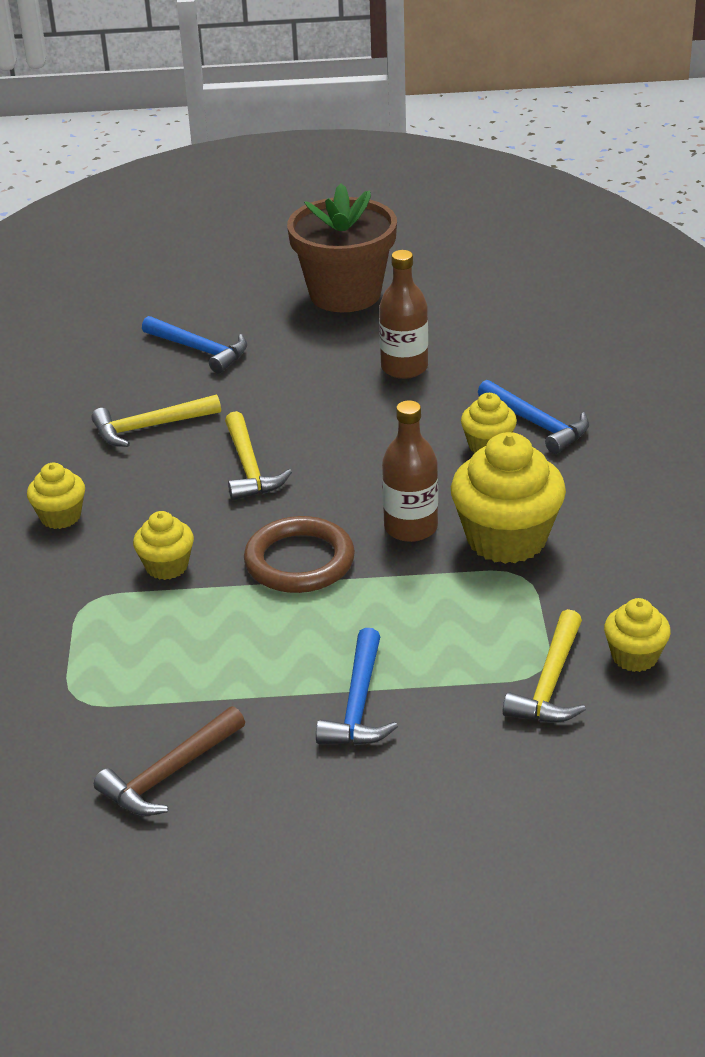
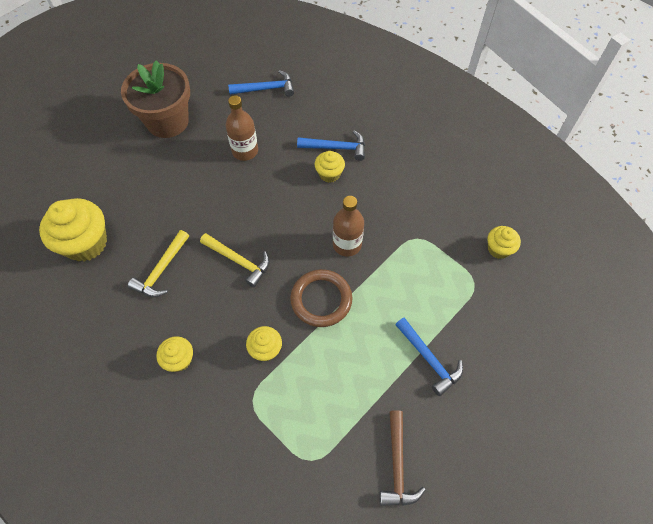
camera: 45 degrees left, 25 degrees up
blue hammer [142,316,247,373] -> blue hammer moved to [228,70,294,97]
yellow cupcake [451,432,566,564] -> yellow cupcake moved to [39,198,107,262]
yellow hammer [503,609,586,723] -> none

